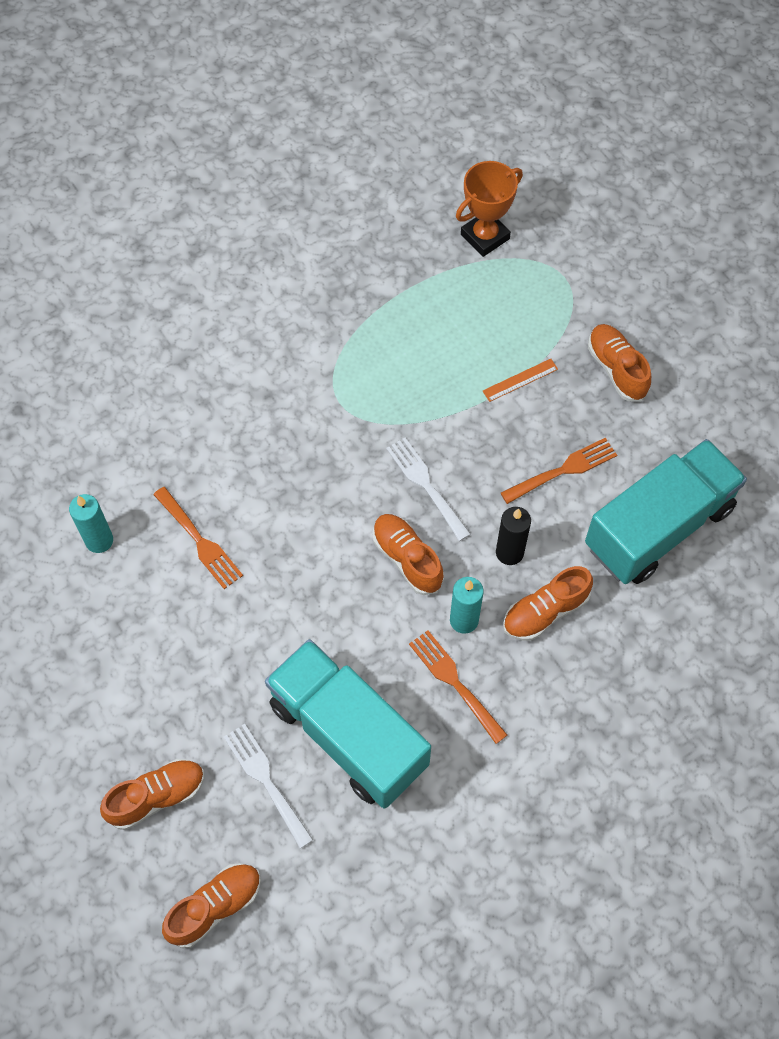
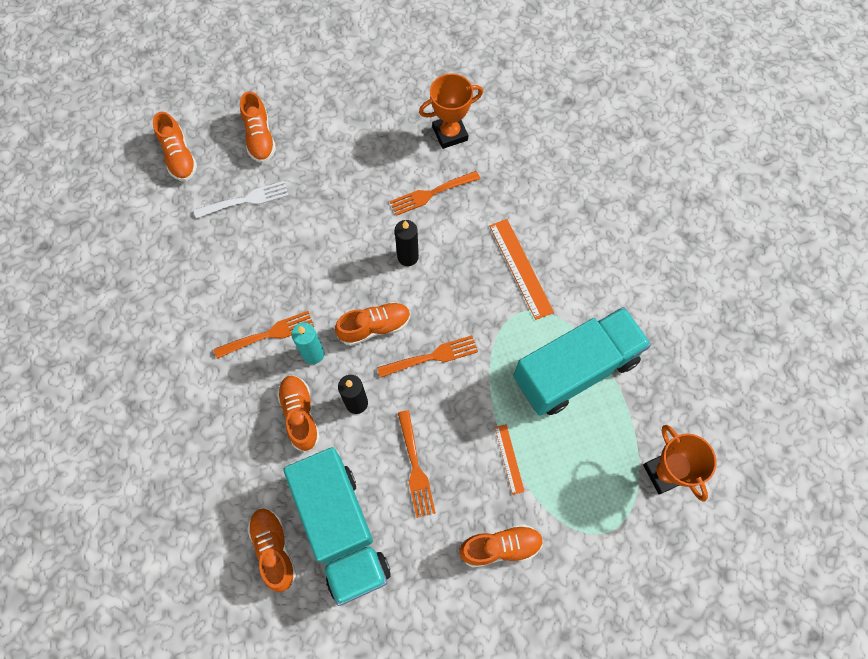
camera: 105 degrees right, 5 degrees up
turquoise candle [69,494,113,553] -> orange trophy [419,74,483,149]
turquoise truck [265,639,431,809] -> turquoise truck moved to [513,307,651,416]
white fork [386,438,471,541] -> orange fork [377,335,478,378]
none -> orange shoe [247,508,297,592]
none -> black candle [395,220,419,266]
none -> orange ruler [489,219,554,320]

